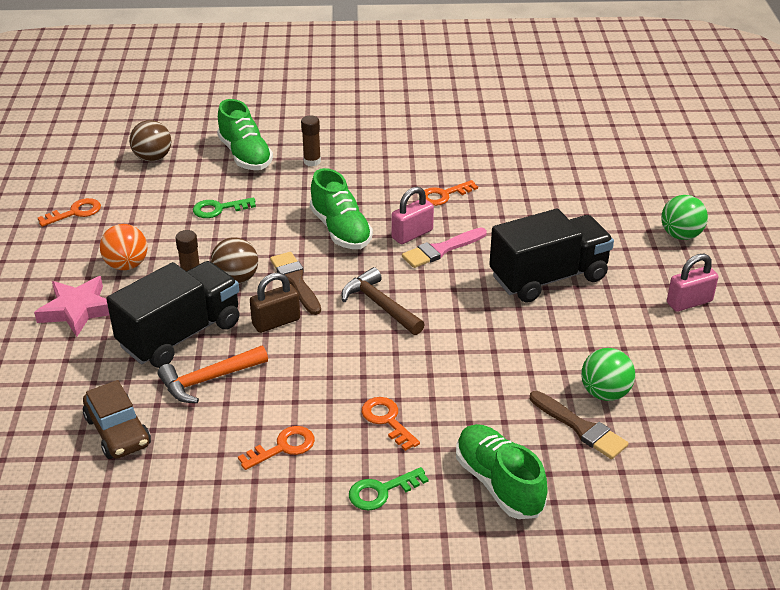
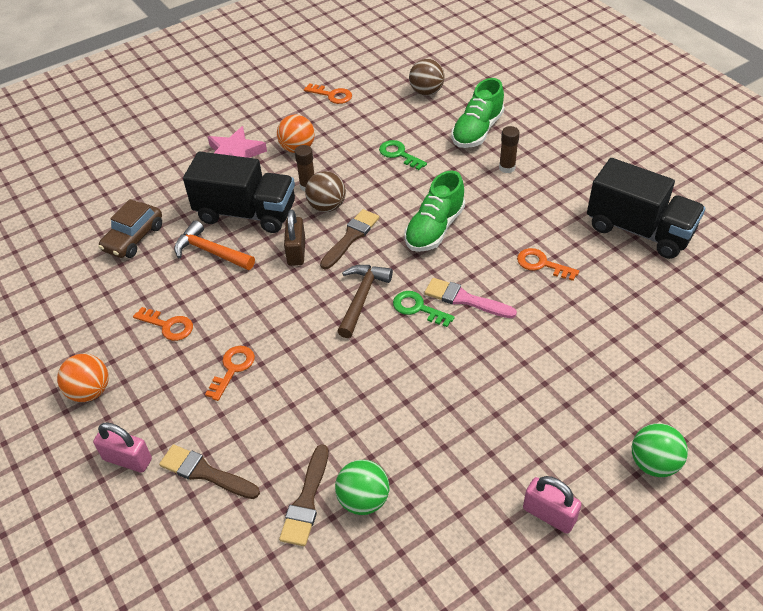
camera: 60 degrees right, 10 degrees up
brown padlock [250,273,300,333] -> brown padlock turned 60 degrees clockwise [284,210,305,266]
green key [349,467,429,511] -> green key moved to [393,291,455,327]
pink padlock [391,187,434,244] -> pink padlock moved to [93,422,152,473]
green shoe [456,424,548,519] -> brown brush [159,444,260,499]
black truck [489,209,614,303] -> black truck moved to [587,158,705,259]
none -> orange ball [57,354,109,402]

